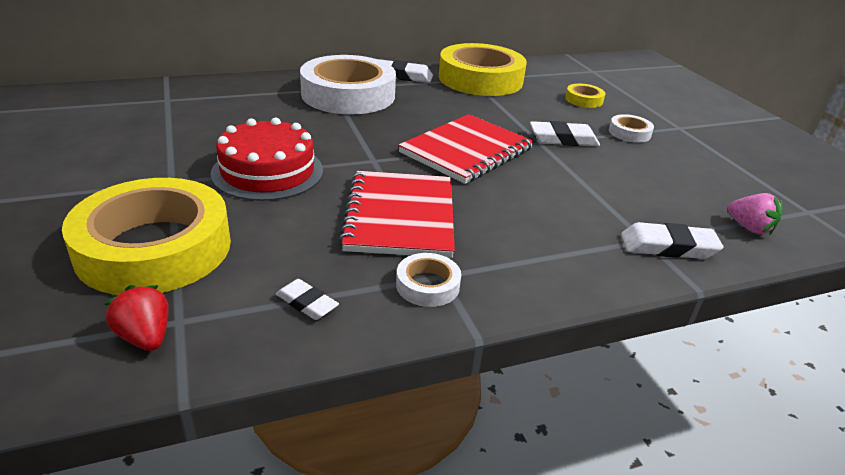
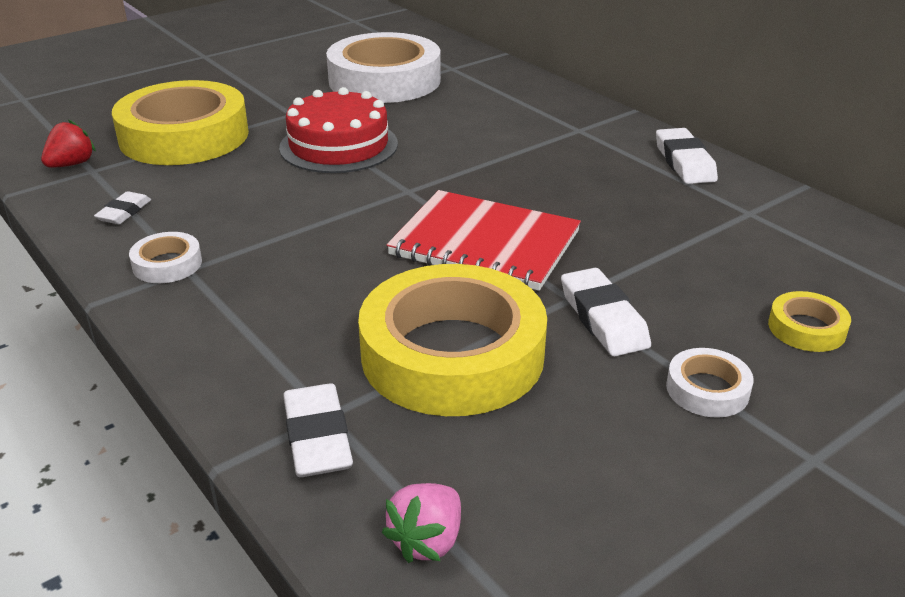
camera: 75 degrees right, 0 degrees up
white tape [300,55,396,114] -> white tape moved to [326,32,441,103]
red notebook [339,171,455,258] -> none
yellow tape [439,43,527,96] -> yellow tape moved to [358,264,547,416]

